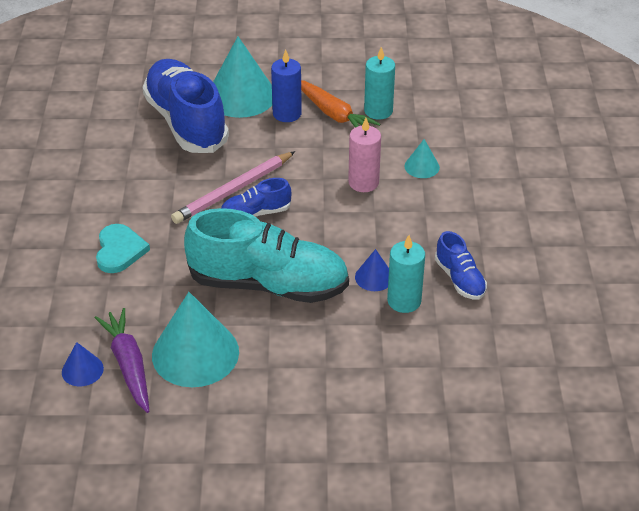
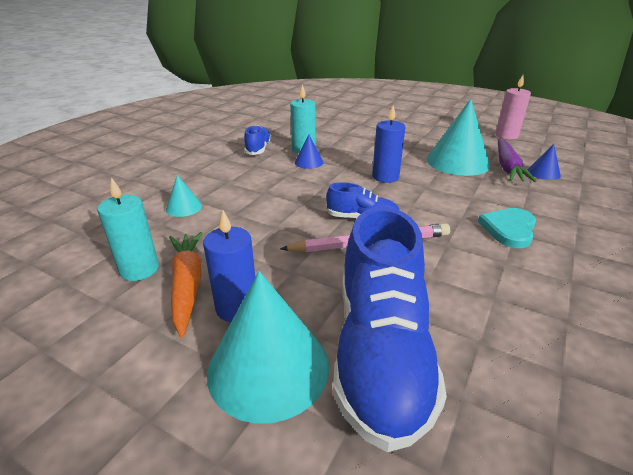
camera: 150 degrees left, 10 degrees down
turquoise shoe [184,208,349,303] -> blue candle [372,106,405,183]
pink candle [348,118,381,192] -> pink candle moved to [495,75,531,140]

